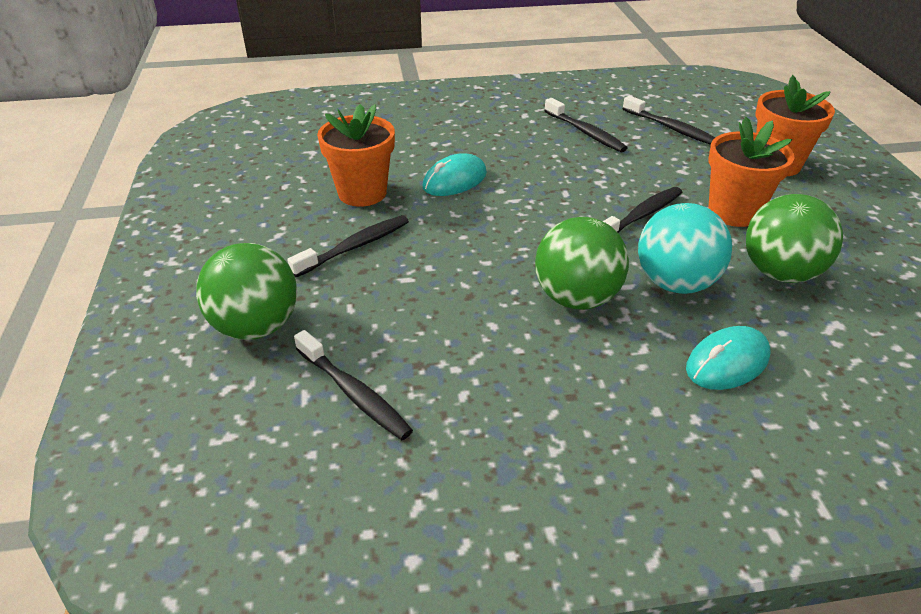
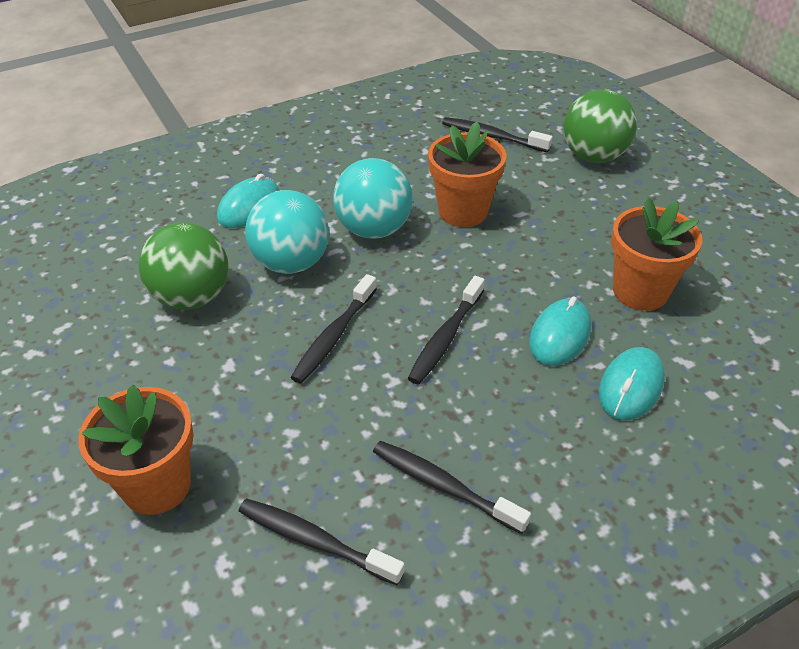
camera: 160 degrees right, 5 degrees up
black toothbrush [287,215,409,277] -> black toothbrush moved to [408,276,485,385]
green ball [535,217,629,309] -> turquoise ball [333,158,413,239]
orange flower pot [708,117,795,227] -> orange flower pot moved to [428,122,506,227]
none -> turquoise mouse [599,347,665,420]

